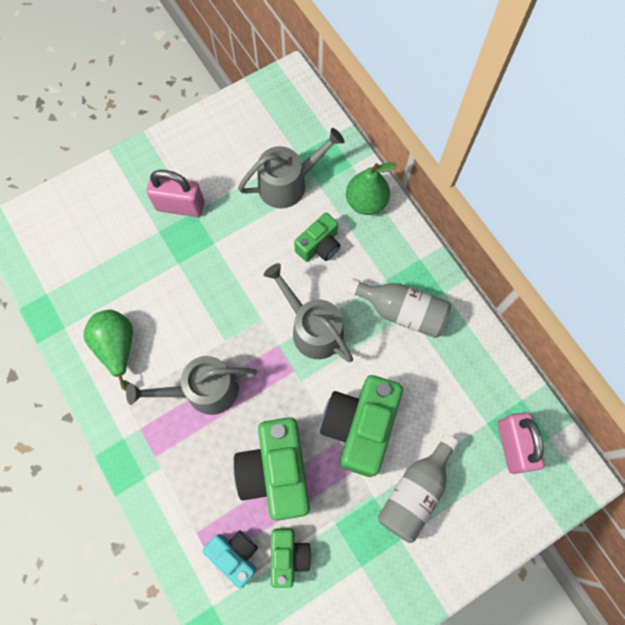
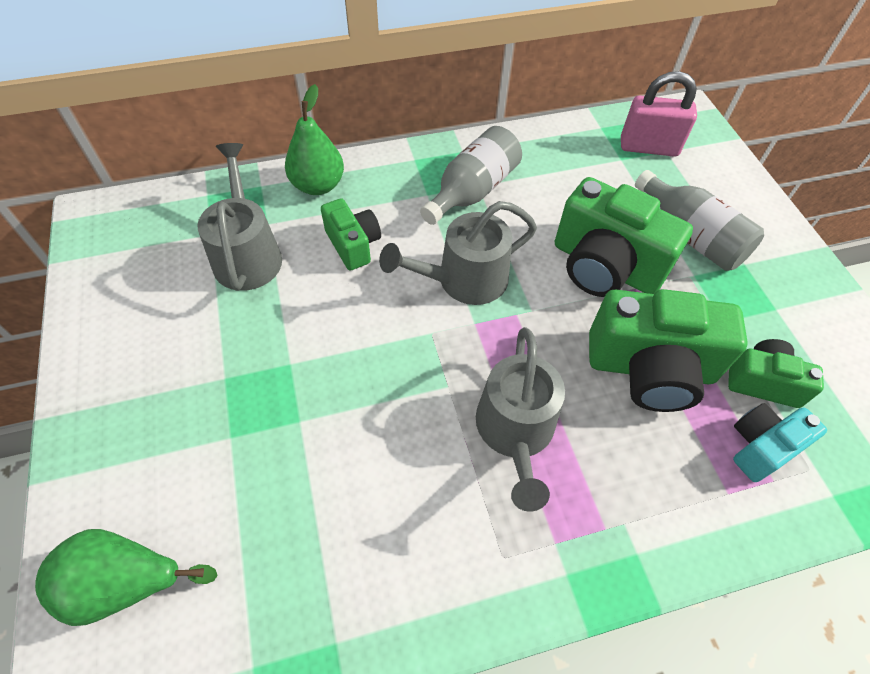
camera: 75 degrees left, 15 degrees down
green pear [84,310,133,391] -> green pear moved to [35,529,217,626]
pink padlock [146,170,204,217] -> none

